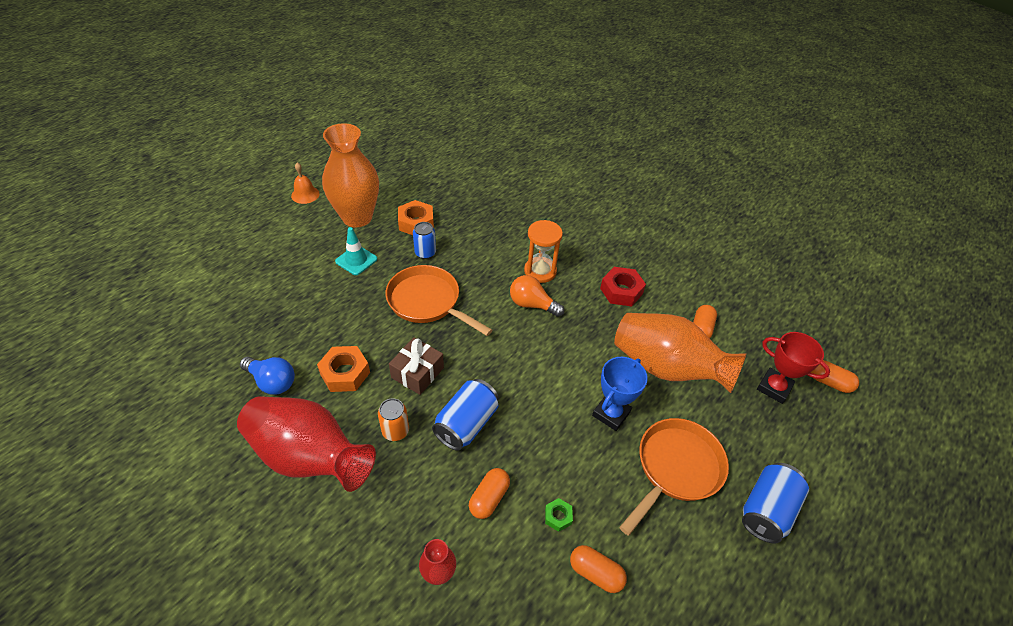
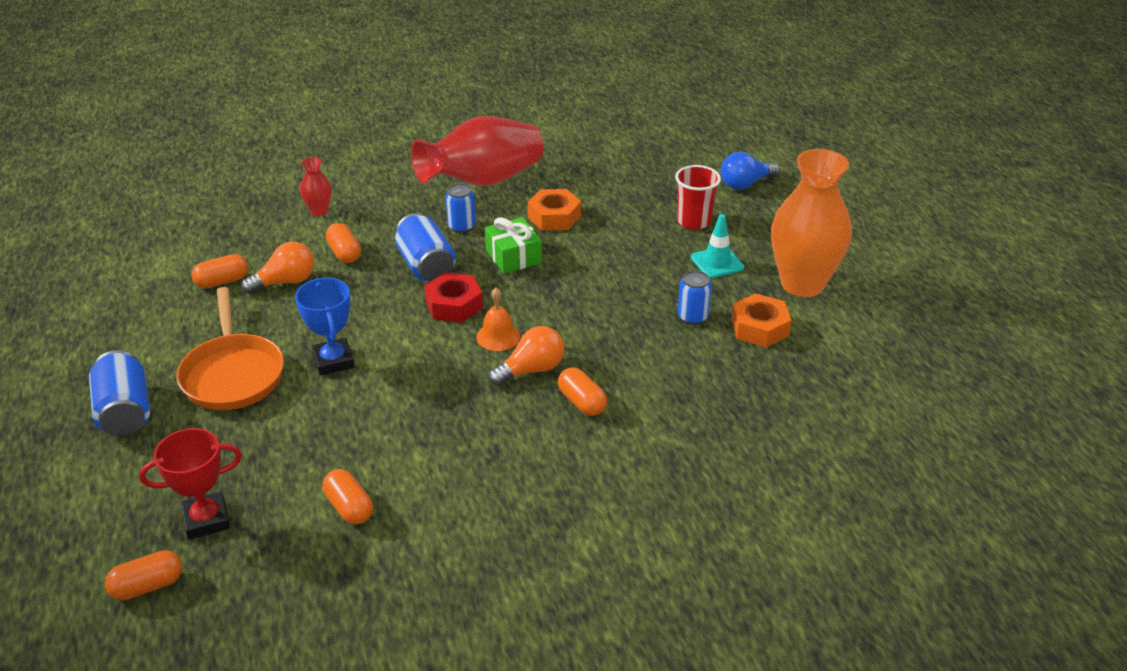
camera: 125 degrees right, 10 degrees down
blue light bulb [240,357,295,395] -> blue light bulb moved to [721,152,780,189]
orange bell [291,163,320,204] -> orange bell moved to [476,288,520,351]
orange can [378,398,409,441] -> blue can [446,183,476,233]
orange pan [385,265,492,336] -> none
brown gift [389,337,444,395] -> green gift [485,217,542,274]
orange hourglass [524,220,563,283] -> orange capsule [558,367,607,416]
green nut [545,498,573,532] -> orange light bulb [241,241,314,294]
red nut [600,267,646,306] -> red nut moved to [424,272,483,323]
orange vase [614,313,746,393] -> none
none -> red cup [675,165,721,230]

